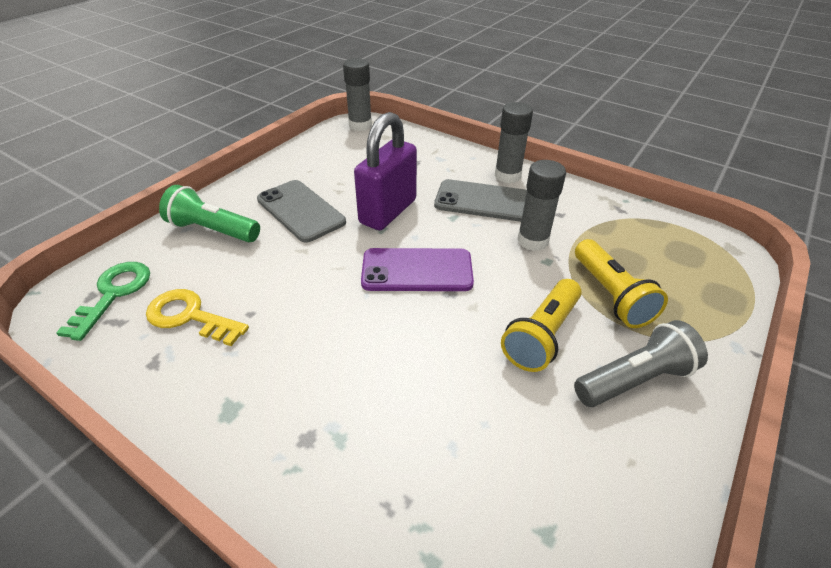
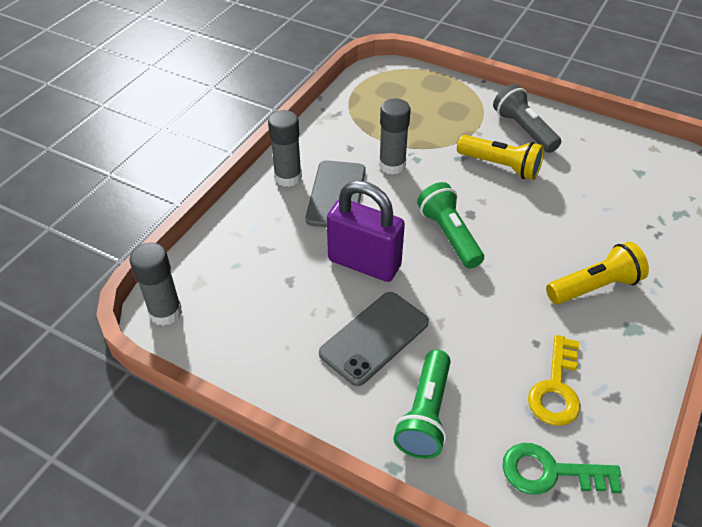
camera: 95 degrees left, 5 degrees up
purple phone [361,248,474,291] -> green flashlight [417,182,484,269]
yellow flashlight [575,239,668,328] -> yellow flashlight moved to [546,242,649,304]

